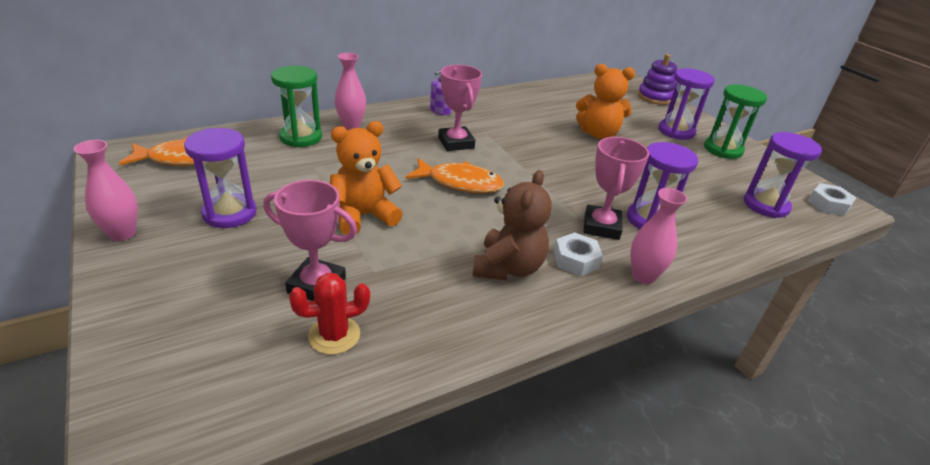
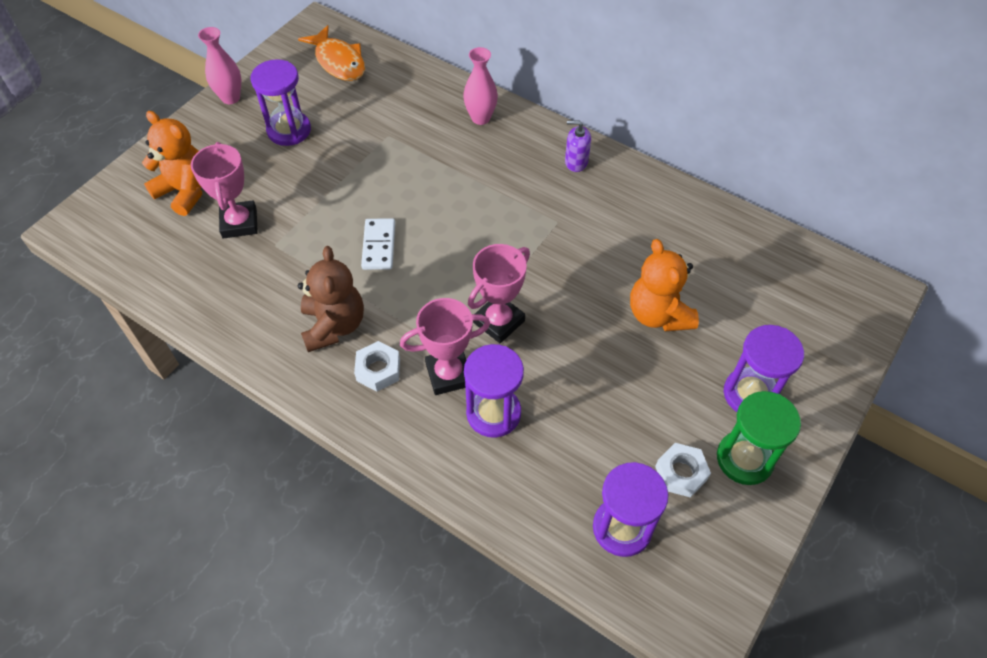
camera: 65 degrees right, 20 degrees up
green hourglass [271,66,322,147] -> none
red cactus [289,273,370,355] -> none
orange teddy bear [330,121,403,235] -> orange teddy bear moved to [142,111,202,216]
orange fish [405,158,504,193] -> none
pink trophy [438,65,482,151] -> pink trophy moved to [468,244,530,343]
brown teddy bear [473,170,552,281] -> brown teddy bear turned 90 degrees counterclockwise [298,246,364,352]
pink vase [630,188,687,284] -> none
purple stacking toy [638,54,677,105] -> none
white nut [808,183,856,216] -> white nut moved to [655,443,711,498]
none -> white domino [361,218,395,270]

